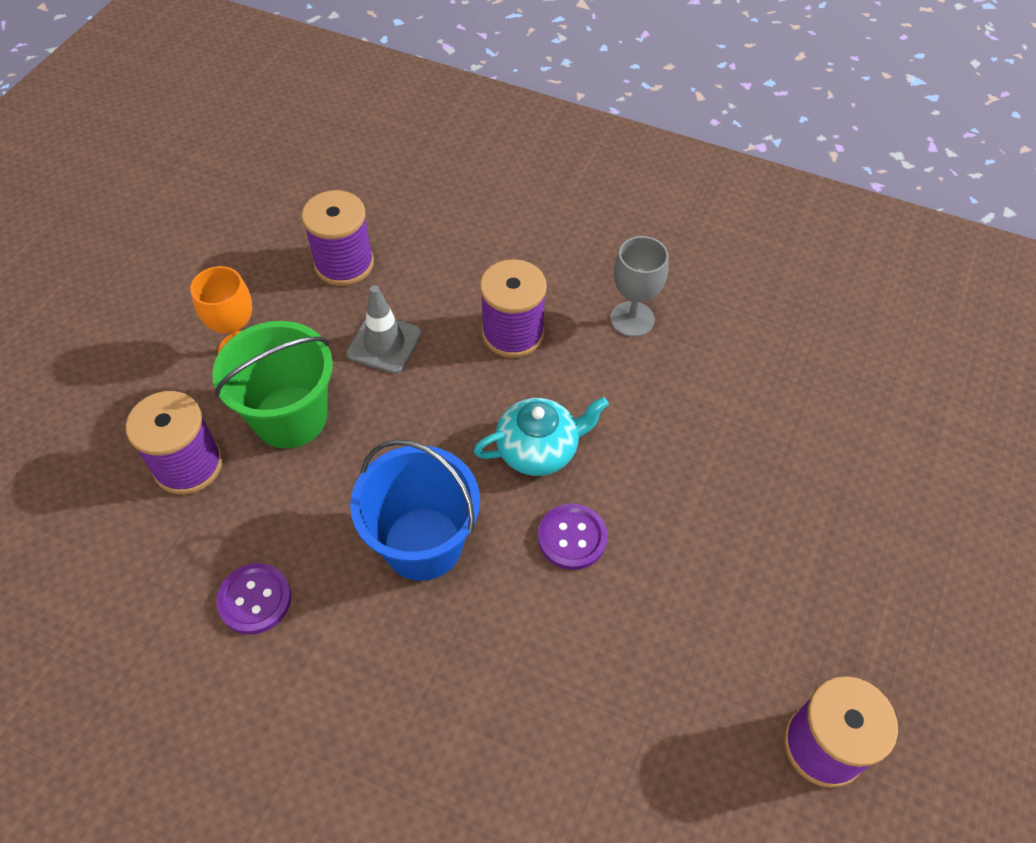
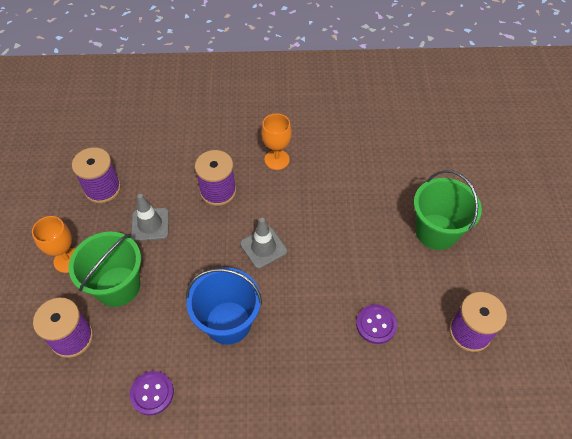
camera: 25 degrees left, 0 degrees up
turquoise teapot [474,397,609,476] -> grey traffic cone [240,218,287,269]
purple button [538,503,607,570] -> purple button moved to [356,304,397,344]
grey goblet [610,236,669,337] -> orange goblet [261,113,292,170]
none -> green bucket [414,170,482,250]

